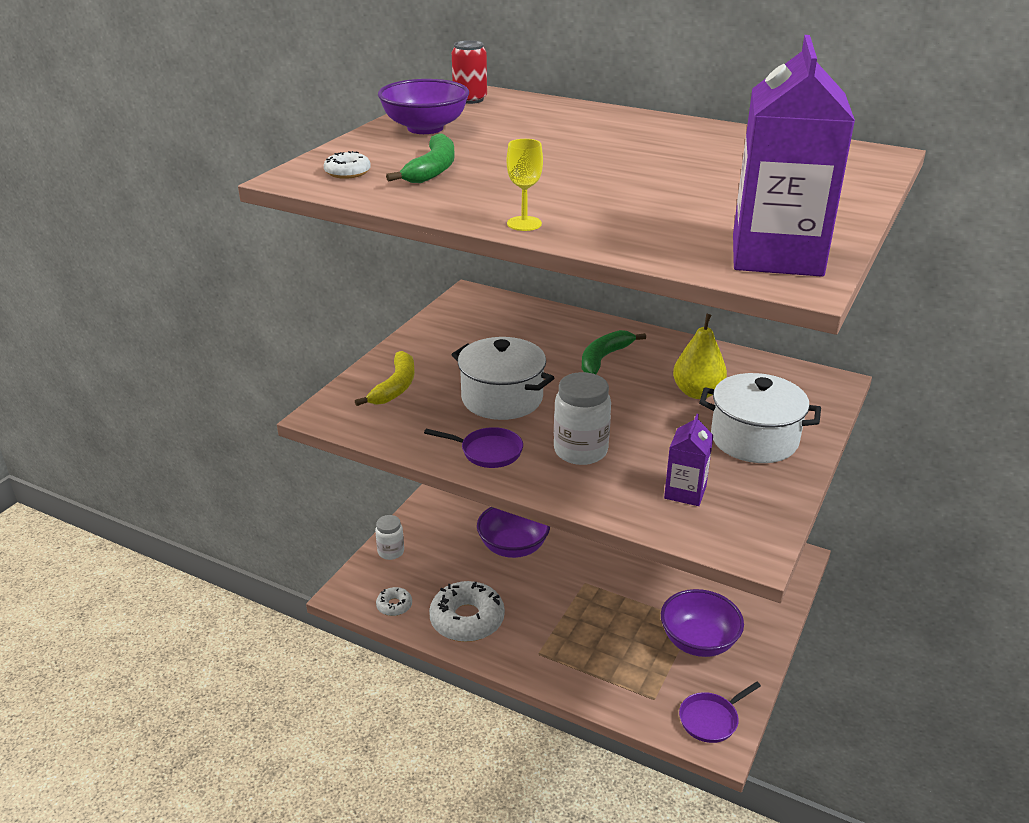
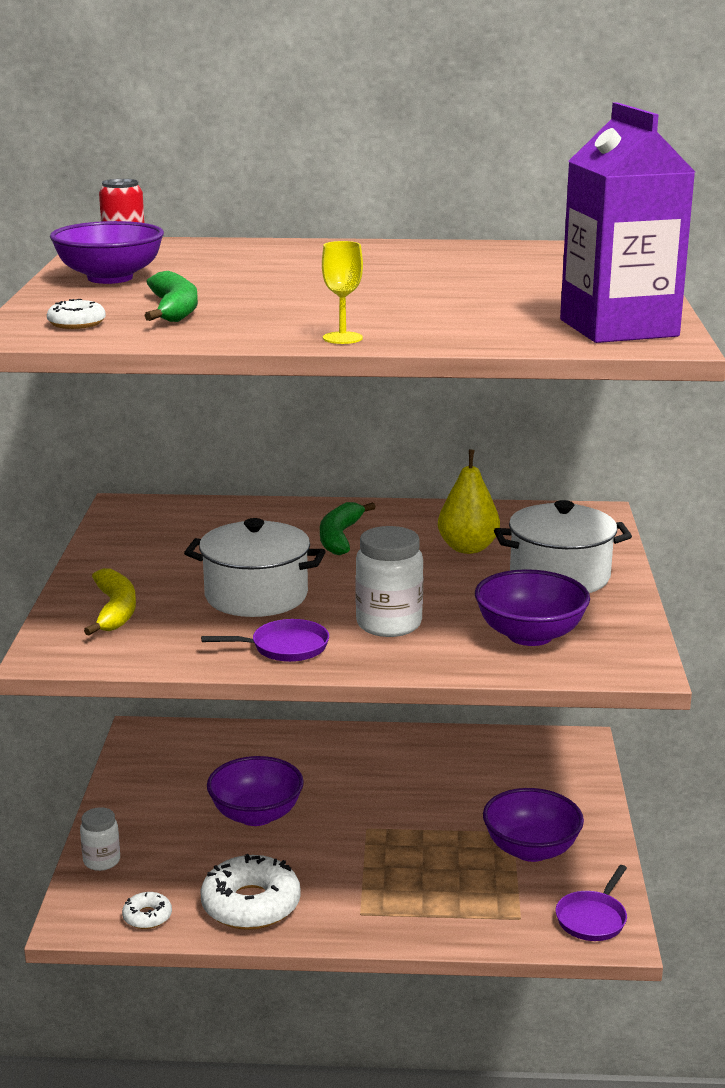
camera: 25 degrees left, 10 degrees down
purple carton [664,414,714,506] -> purple bowl [475,569,590,646]

